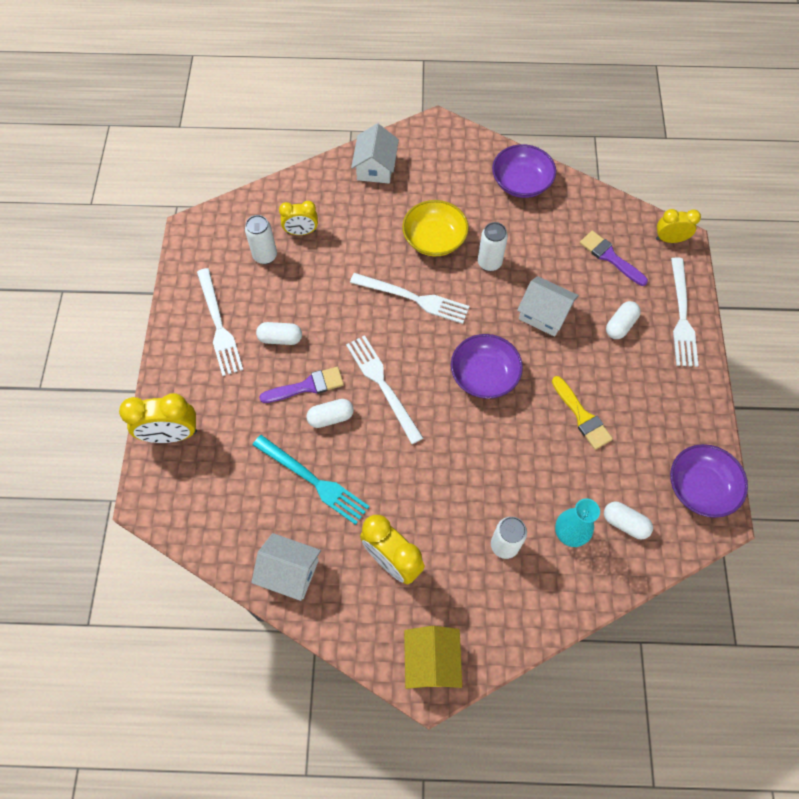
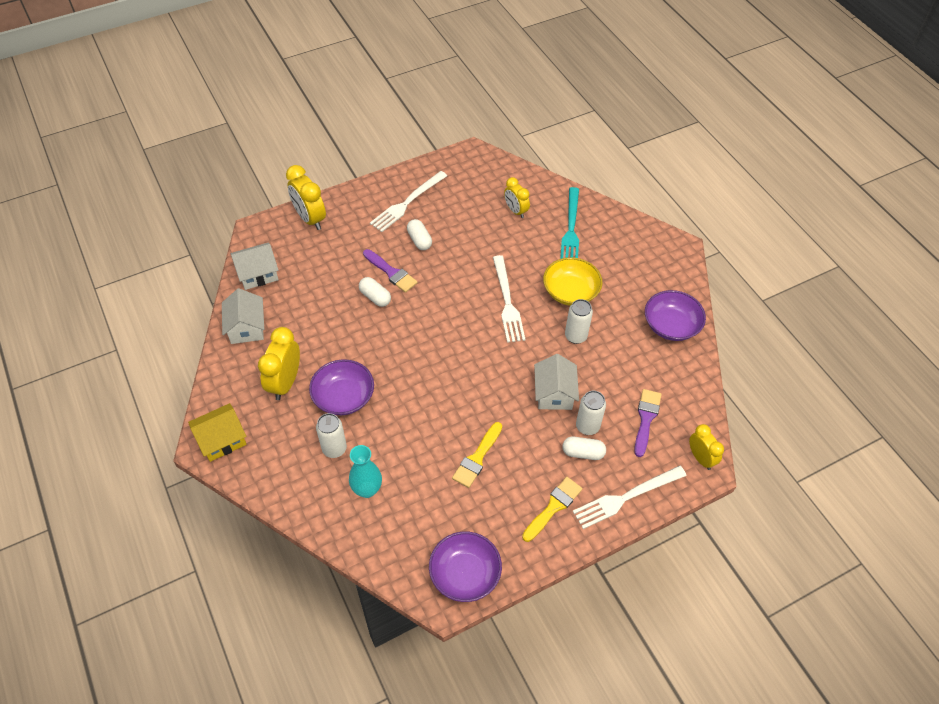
camera: 60 degrees right, 10 degrees down
white can [245,215,277,264] -> white can moved to [576,391,606,435]
turquoise fork [253,435,369,525] -> turquoise fork moved to [560,187,579,259]
white fork [346,335,423,444] -> none
white house [351,124,399,184] -> white house moved to [231,243,279,290]
purple bowl [451,334,523,399] -> purple bowl moved to [309,359,374,415]
white capsule [604,501,653,539] -> none
none -> yellow brush [522,477,583,542]

